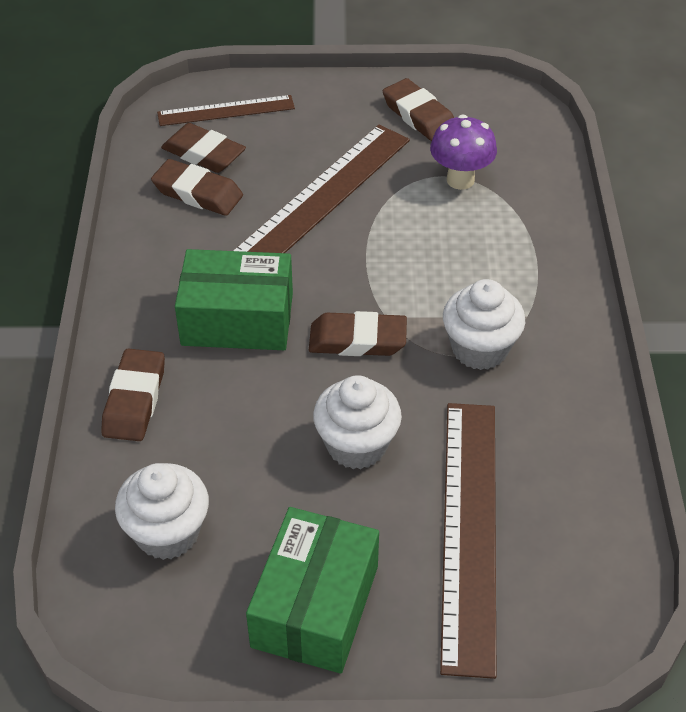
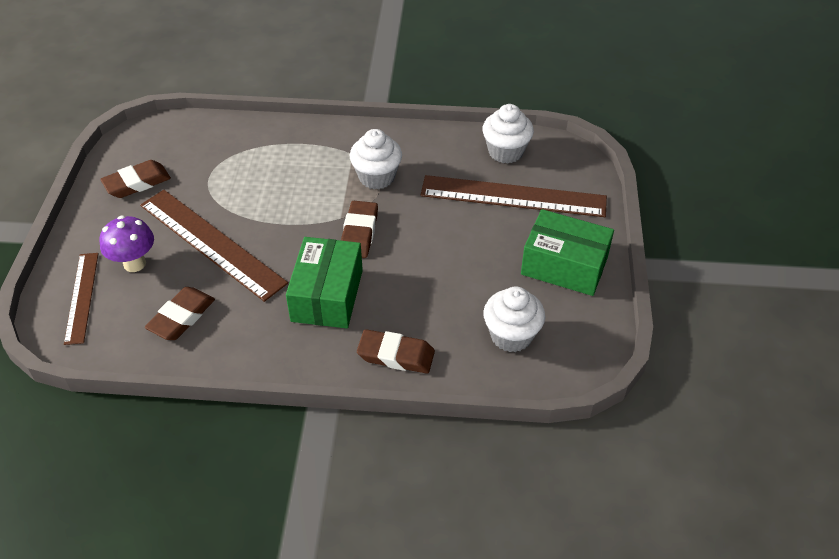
camera: 85 degrees left, 0 degrees up
brown eraser [161,123,246,173] -> none
white cupcake [313,375,402,469] -> white cupcake moved to [482,104,534,164]
purple mushroom [430,115,497,190] -> purple mushroom moved to [99,216,154,272]

